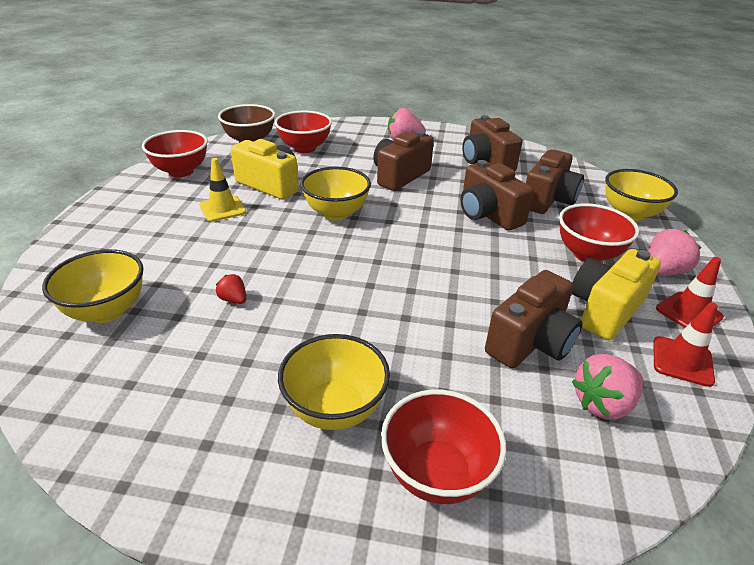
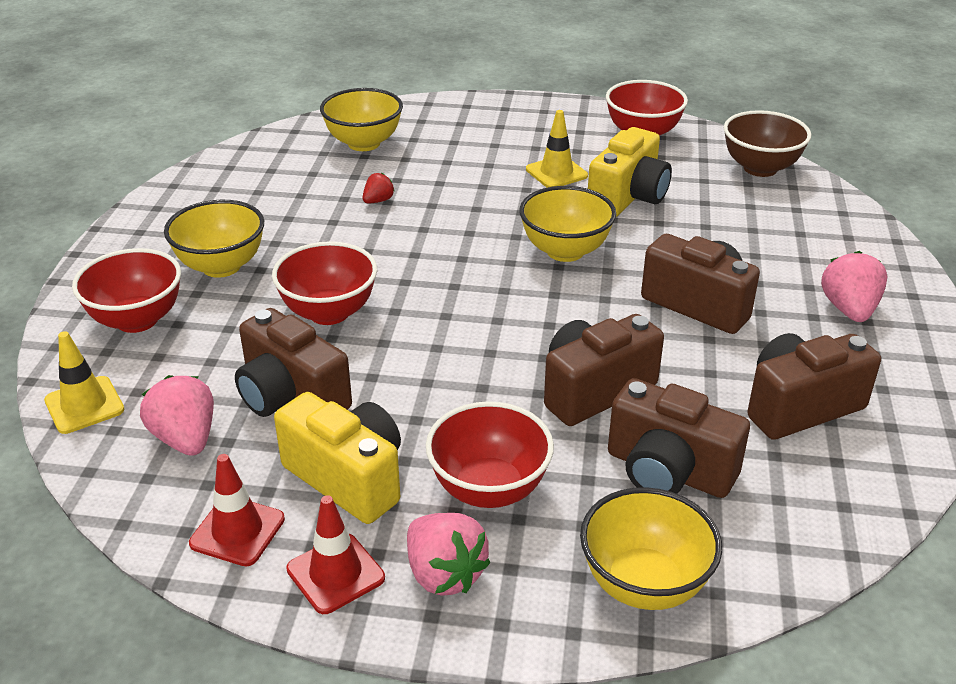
camera: 90 degrees right, 0 degrees up
red bowl [275,111,332,153] -> red bowl moved to [272,241,377,325]
none -> yellow traffic cone [44,331,124,434]

